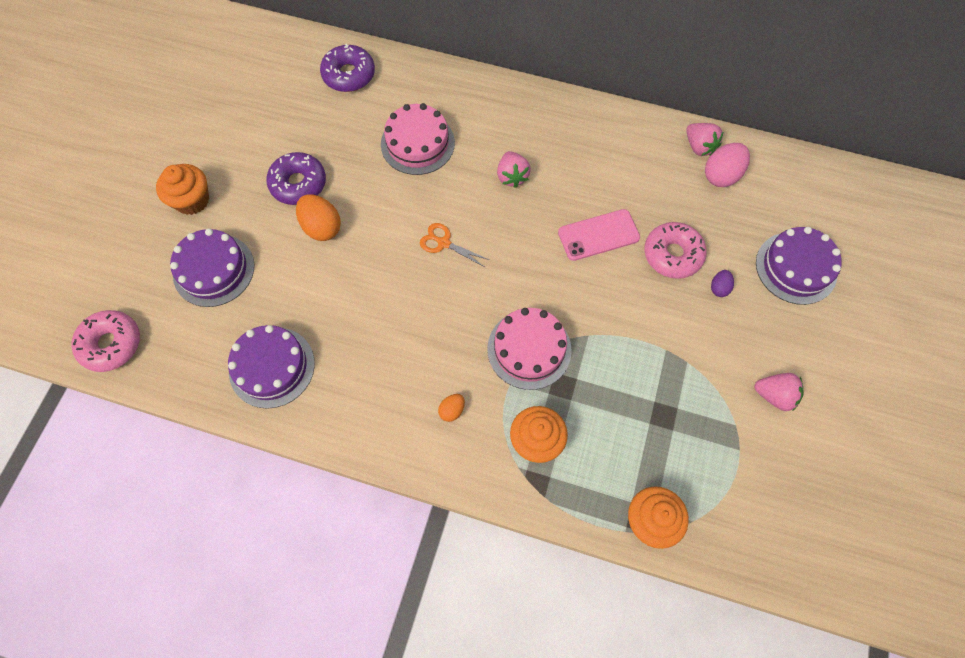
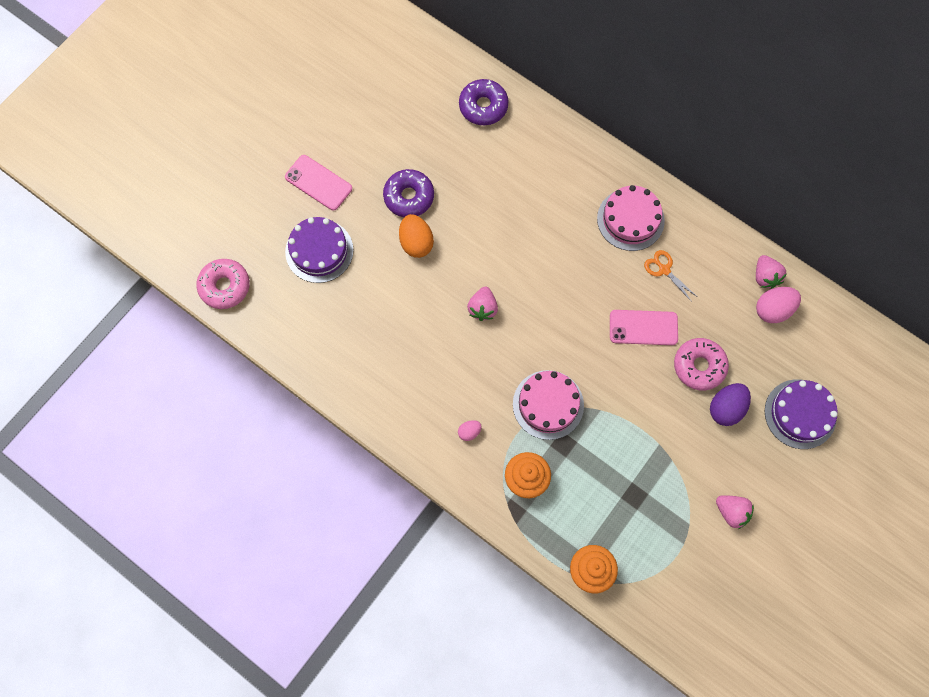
camera: 20 degrees right, 5 degrees up
orange cupcake [156,164,209,215] -> pink phone [285,155,352,211]
purple cake [228,325,315,409] -> none
pink cake [381,103,455,175] -> pink cake moved to [597,185,665,251]
orange scissors [420,223,489,267] -> orange scissors moved to [644,250,697,302]
orange egg [438,394,465,422] -> pink egg [458,420,482,441]
pink strawberry [497,151,531,188] -> pink strawberry moved to [467,287,498,321]
purple egg [711,270,734,297] -> purple egg [710,383,751,426], size x1.87

